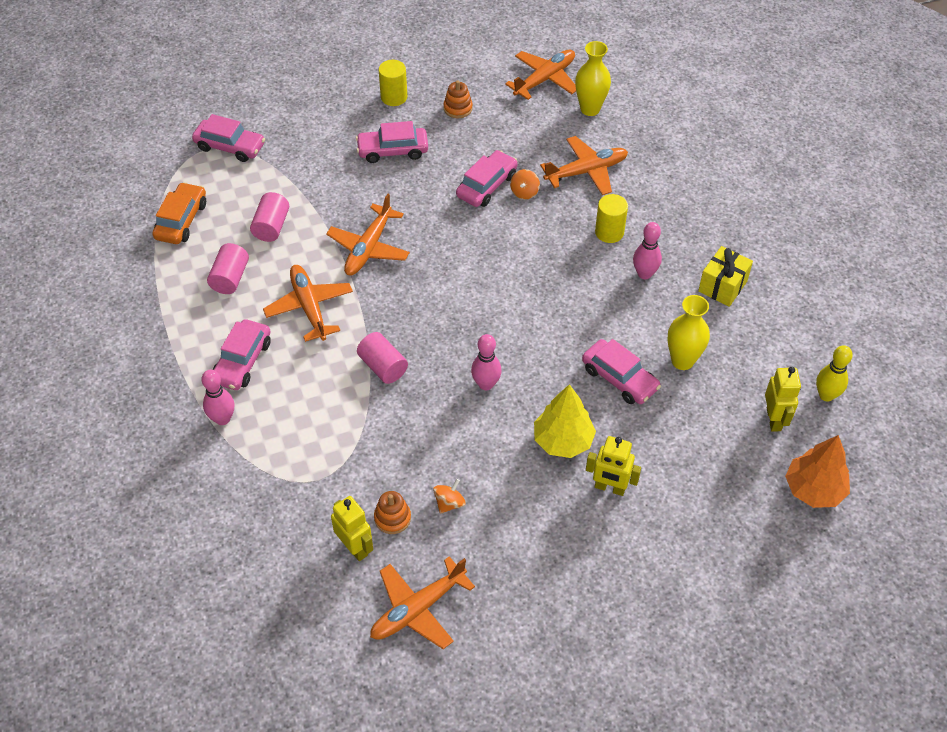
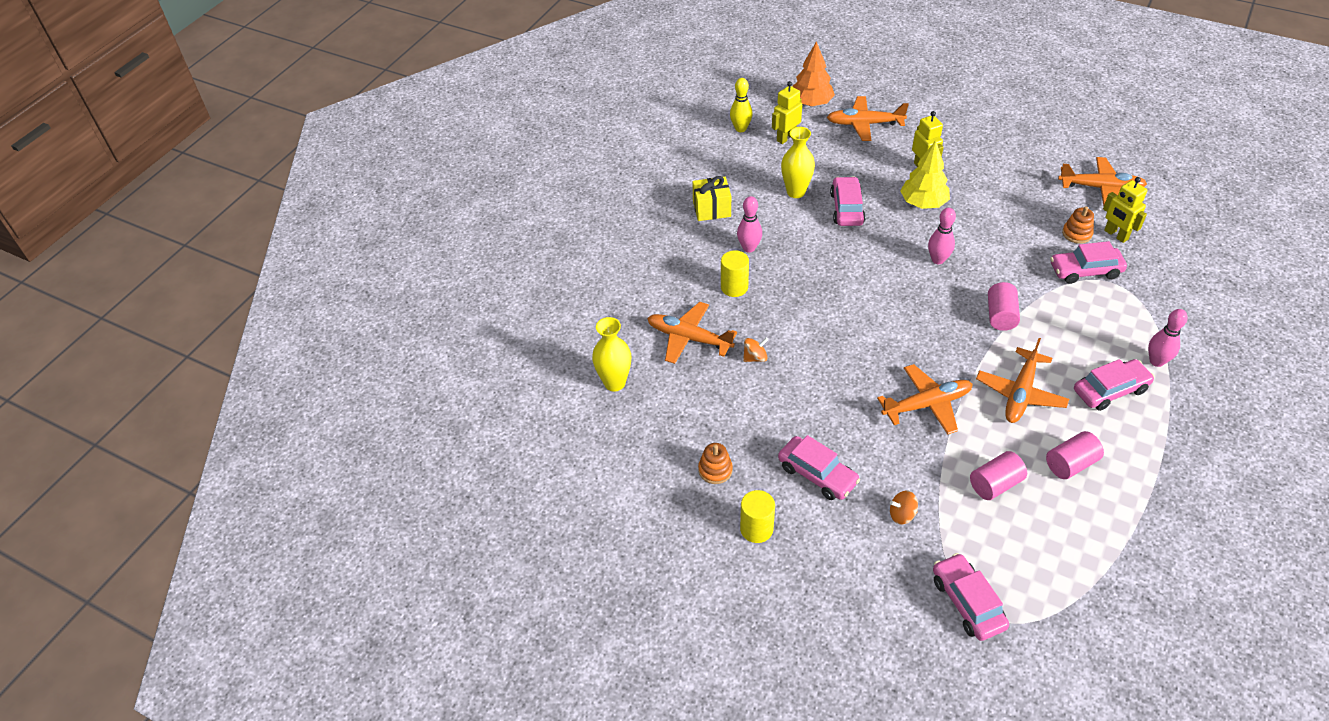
camera: 130 degrees left, 5 degrees down
orange car [152,182,206,244] -> none
yellow robot [331,496,373,561] -> yellow robot turned 45 degrees counterclockwise [1103,177,1147,243]
orange spinning top [433,479,465,514] -> orange spinning top moved to [890,491,918,525]
pink car [456,150,518,207] -> pink car moved to [1050,241,1127,284]
orange plane [505,50,576,100] -> orange plane moved to [827,96,909,141]

